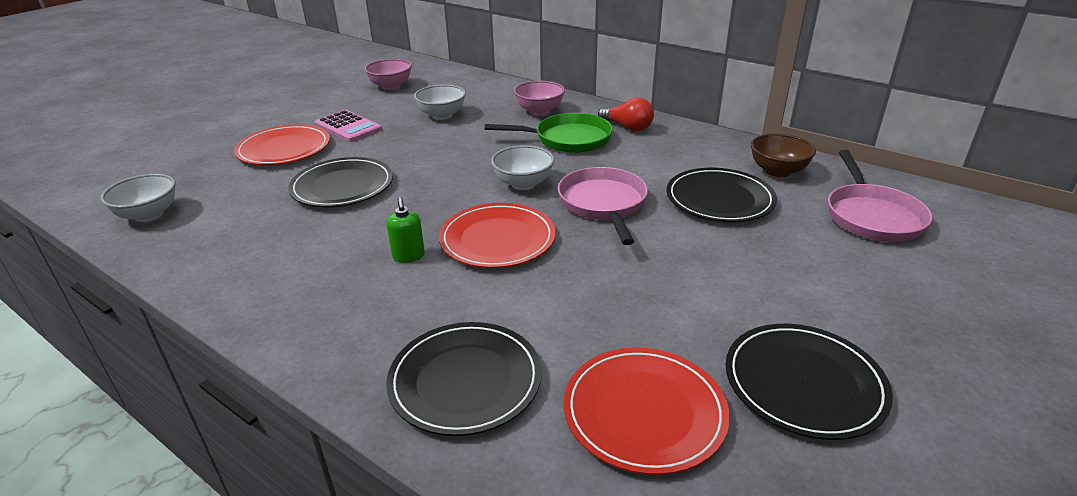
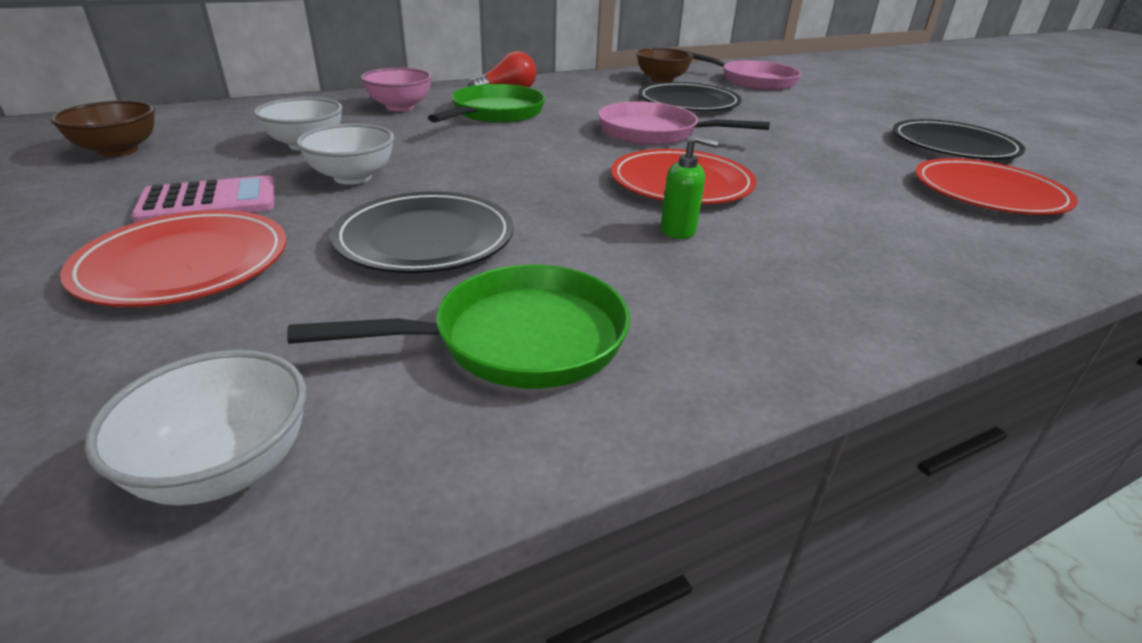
camera: 65 degrees left, 0 degrees up
pink bowl [364,59,412,90] -> brown bowl [51,101,155,157]
black plate [386,322,542,436] -> none
white bowl [491,145,555,190] -> white bowl moved to [297,124,394,185]
none -> green pan [287,265,630,389]

